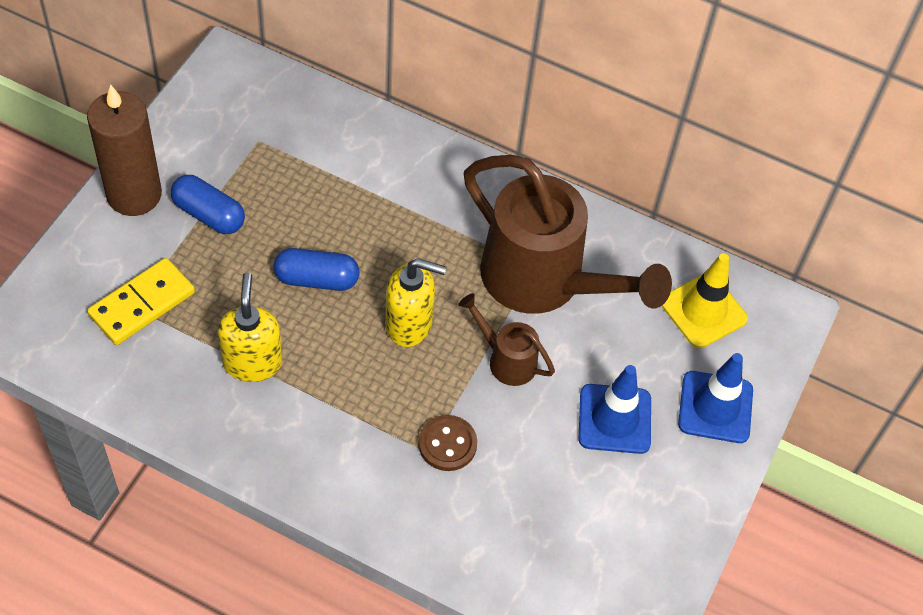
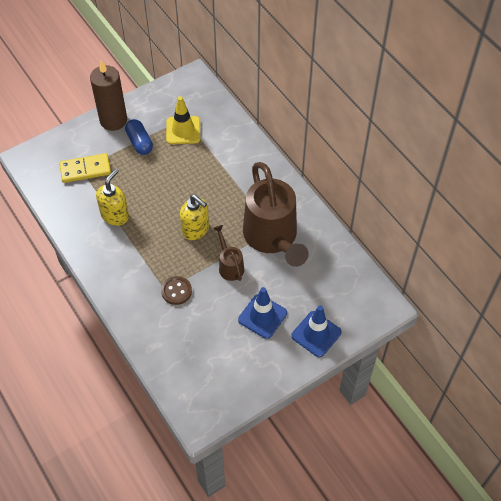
camera: 35 degrees right, 0 degrees up
blue capsule [274,248,359,291] -> none
yellow traffic cone [662,253,748,348] -> yellow traffic cone moved to [166,96,200,144]

